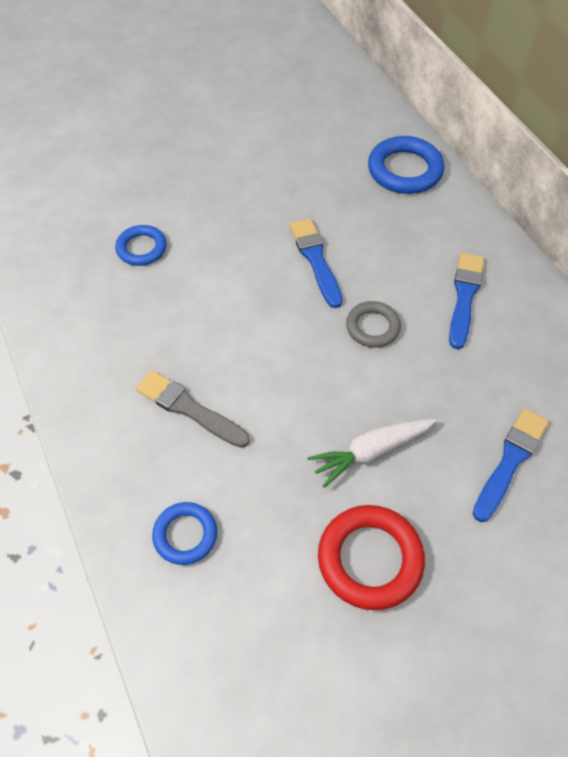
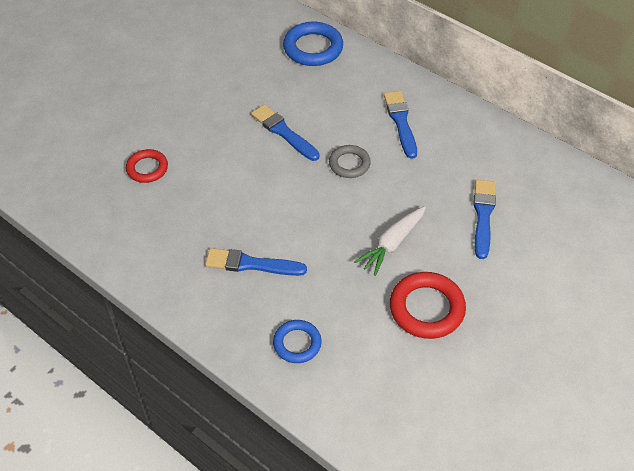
camera: 25 degrees left, 5 degrees down
blue ring [115,225,167,266] -> red ring [126,149,168,183]
grey brush [136,370,250,448] -> blue brush [205,248,307,276]

